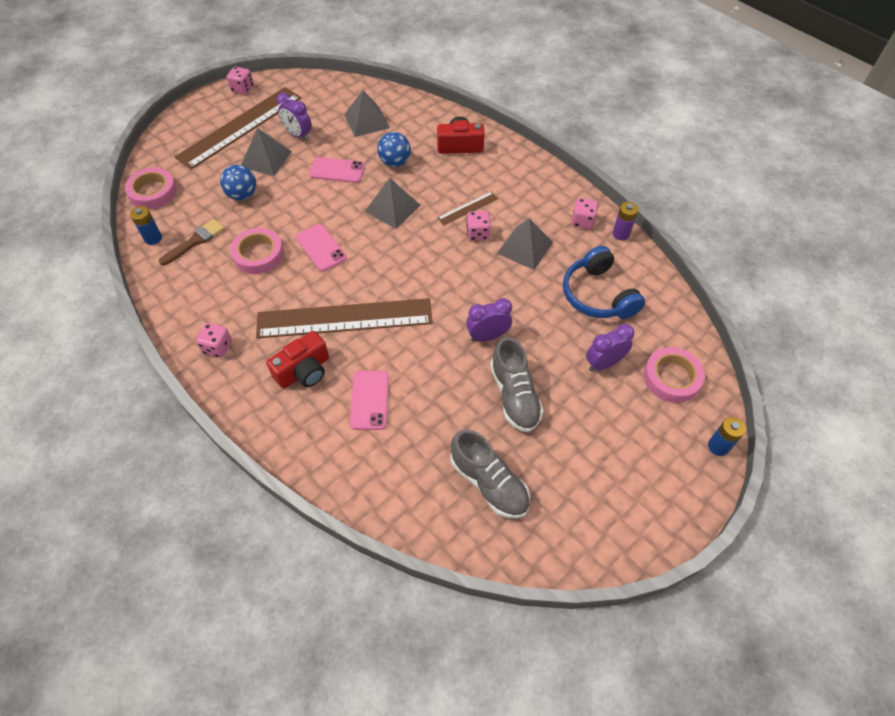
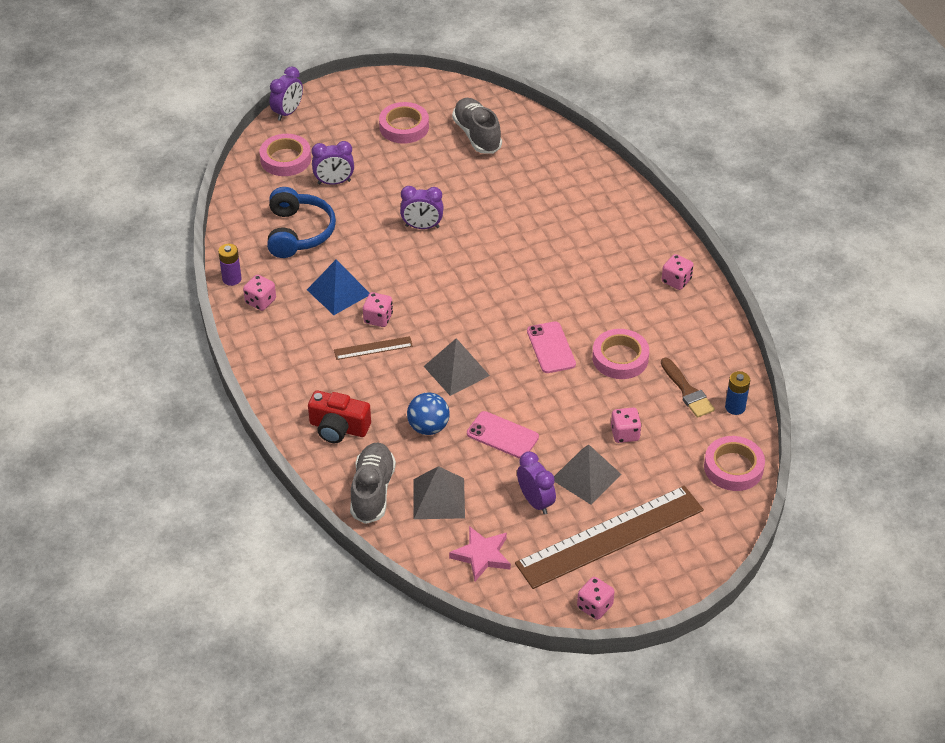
camera: 160 degrees left, 10 degrees down
brown brush [159,219,225,265] -> brown brush turned 90 degrees counterclockwise [661,358,715,418]
blue ball [220,165,256,200] -> pink dice [611,408,642,443]
brown ruler [256,298,433,338] -> none
red camera [266,331,329,389] -> none
pink phone [350,371,389,430] -> none
grey shoe [490,337,544,432] -> grey shoe moved to [350,442,396,524]
grey pyramid [497,218,553,270] -> blue pyramid [307,259,370,315]
blue battery [708,417,746,456] -> purple clock [269,66,303,121]
none -> pink tape [379,102,429,144]
none -> pink star [449,526,511,581]

